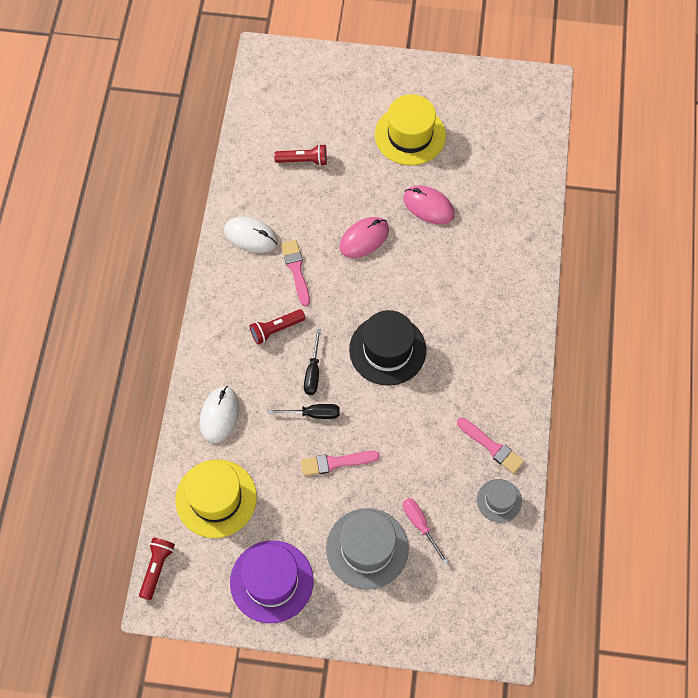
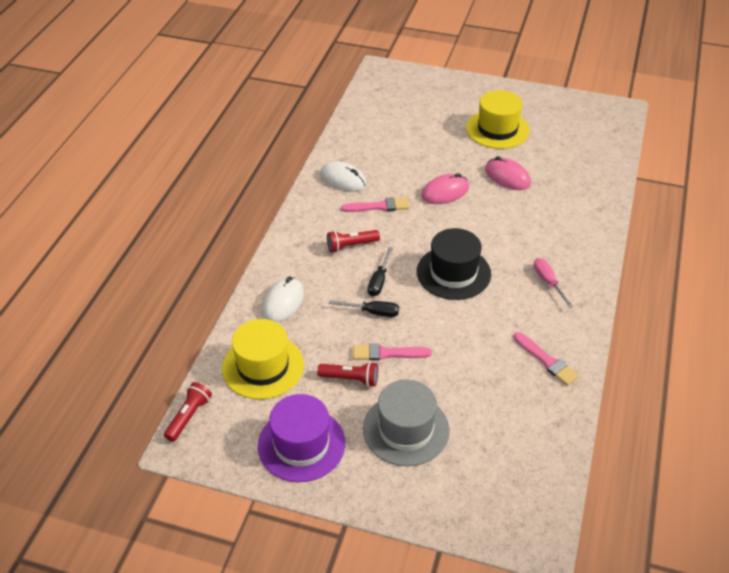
camera: 10 degrees right, 20 degrees down
red flashlight [274,144,327,166] -> red flashlight moved to [317,362,378,387]
pink brush [281,240,310,306] -> pink brush turned 90 degrees clockwise [341,197,409,212]
pink screwdriver [403,498,448,564] -> pink screwdriver moved to [534,258,573,308]
grey hat [477,479,522,523] -> none

